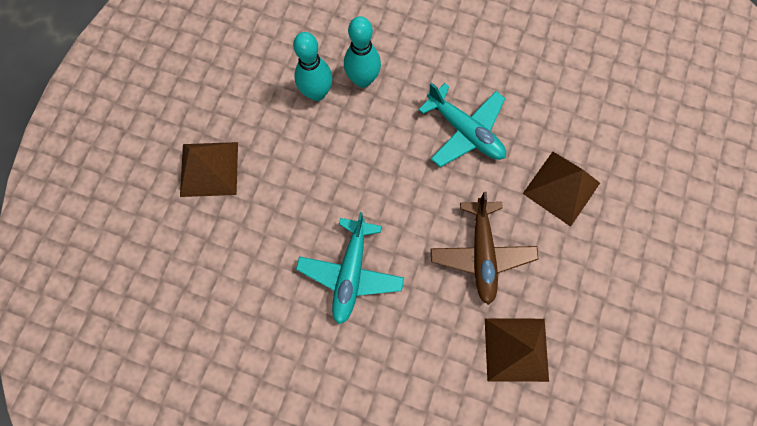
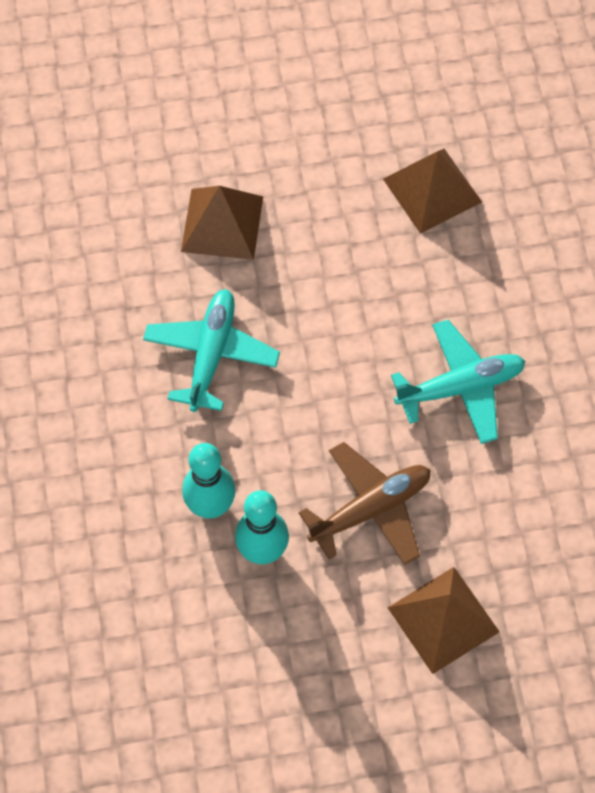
camera: 120 degrees left, 10 degrees down
brown plane [431,192,538,305] -> brown plane moved to [299,442,431,565]

